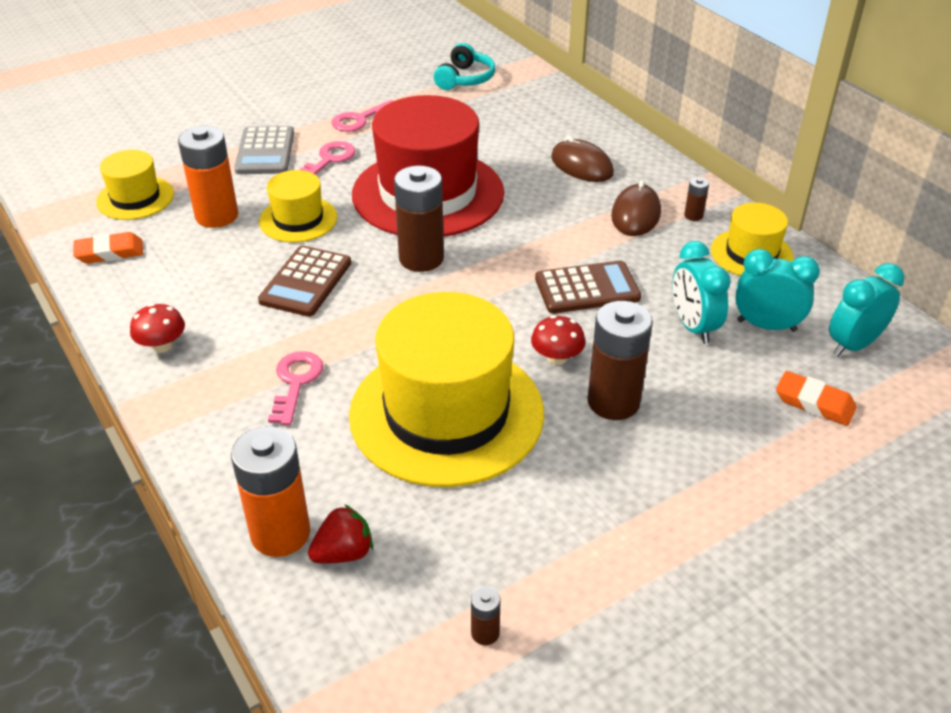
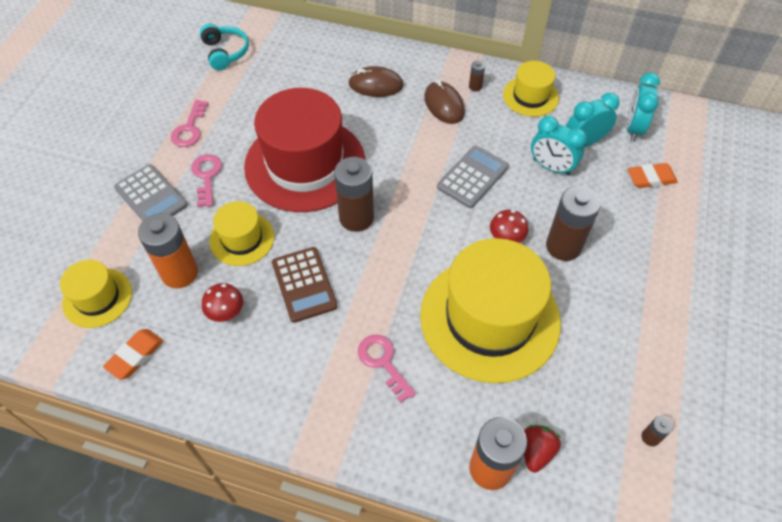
camera: 40 degrees left, 15 degrees up
red mushroom [130,304,185,353] -> red mushroom moved to [202,283,243,322]
brown calculator [535,261,641,313] -> grey calculator [437,145,509,208]

